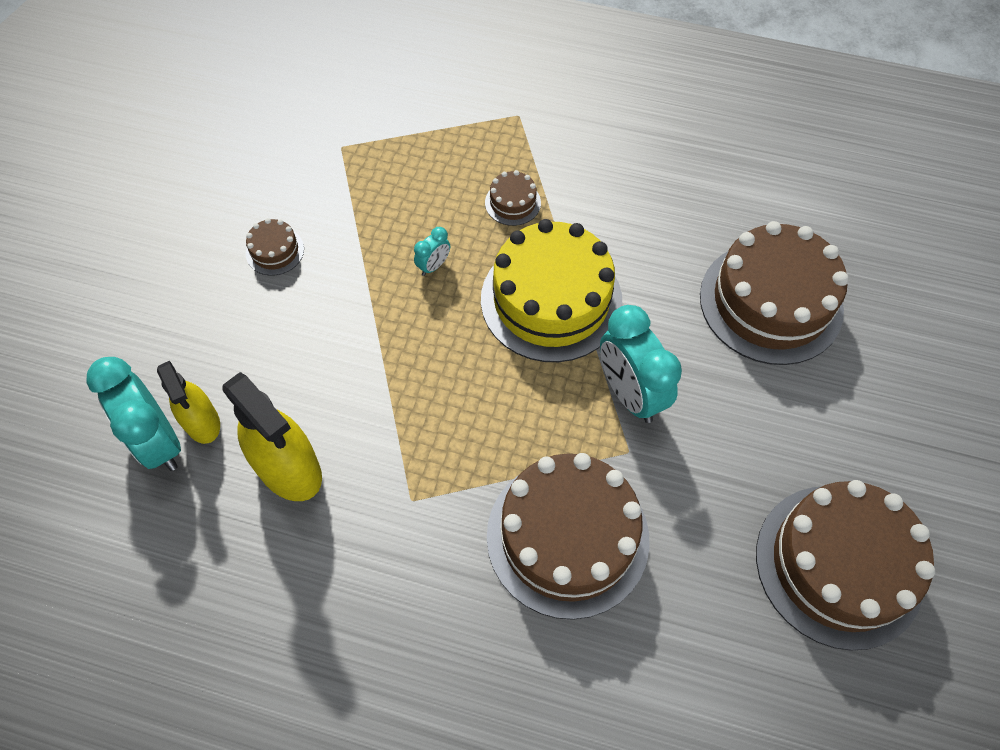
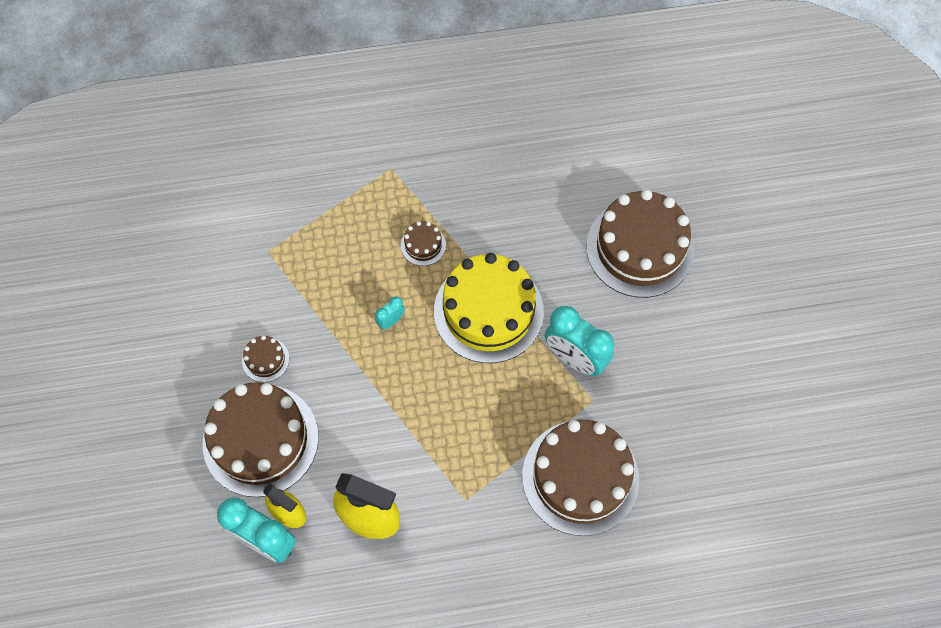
camera: 25 degrees left, 5 degrees up
turquoise clock [414,227,450,276] -> turquoise clock turned 150 degrees counterclockwise [375,296,405,329]
brown cake [756,480,935,651] -> brown cake moved to [203,382,319,497]

